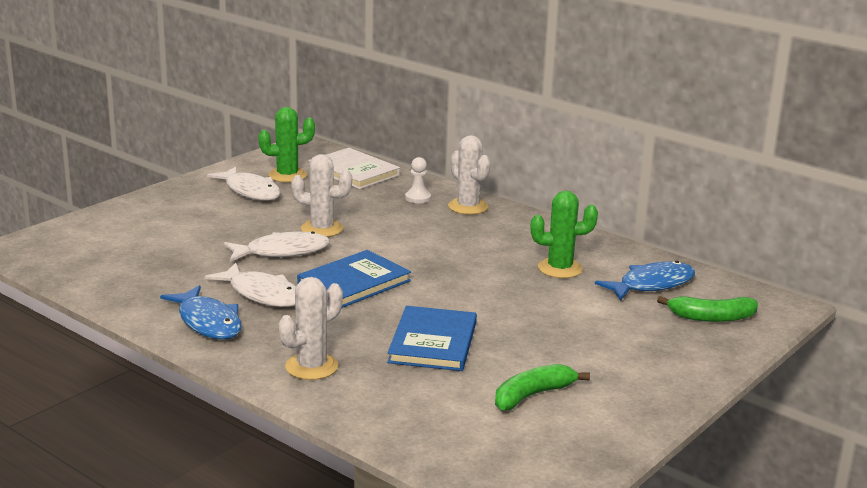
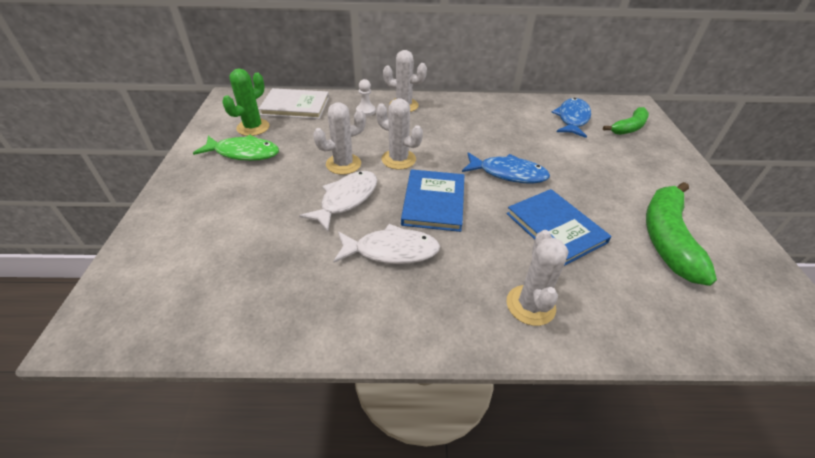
camera: 40 degrees left, 20 degrees up
blue fish [160,285,242,340] -> blue fish moved to [462,152,550,183]
white fish [207,167,281,201] -> green fish [193,134,279,161]
green banana [495,364,590,411] -> green banana [646,182,717,286], size x1.63
green cactus [530,190,598,278] -> none
none -> white cactus [376,98,423,170]

